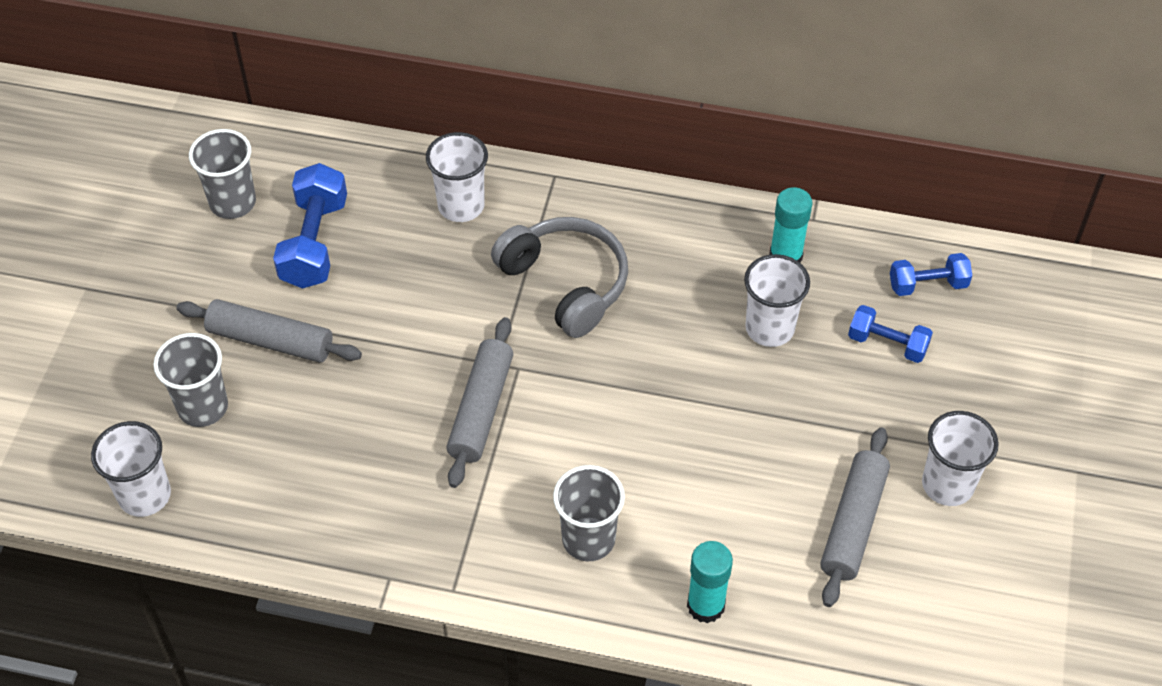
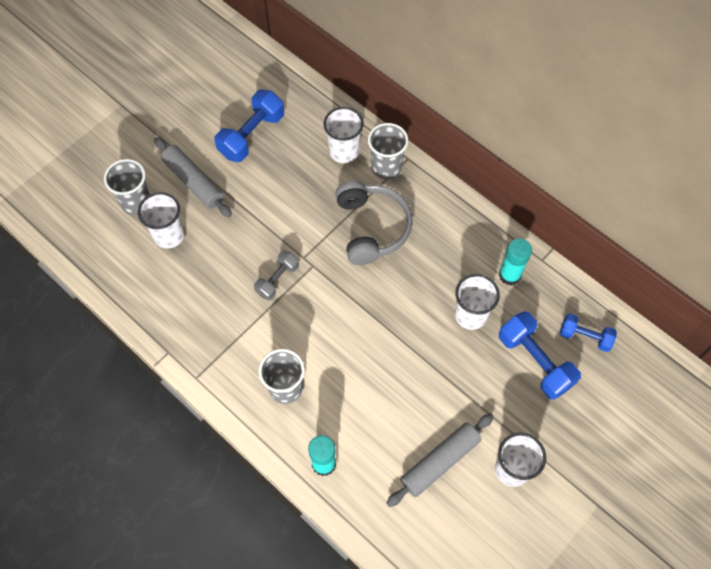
camera: 30 degrees right, 10 degrees up
white cup [91,421,171,517] -> white cup moved to [138,192,184,249]
grey cup [189,129,256,219] -> grey cup moved to [368,123,408,179]
grey rolling pin [446,317,513,488] -> grey dumbbell [254,250,299,300]
blue dumbbell [848,305,933,363] -> blue dumbbell [499,311,581,400], size x1.64

